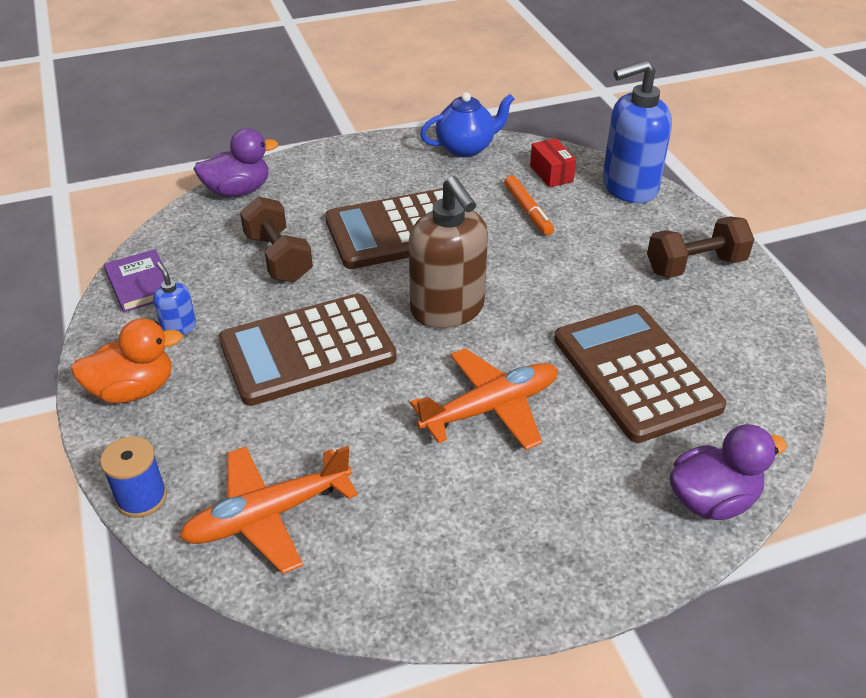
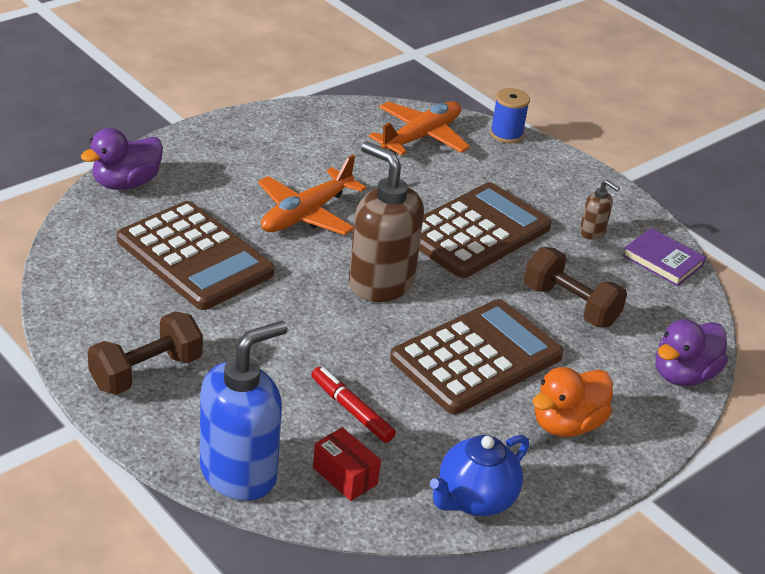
camera: 155 degrees right, 5 degrees down
orange duck [71,318,183,403] -> orange duck moved to [532,367,613,437]
blue soap dispenser [153,262,196,335] -> brown soap dispenser [580,180,620,240]
orange marker [504,175,554,235] -> red marker [311,367,396,443]

